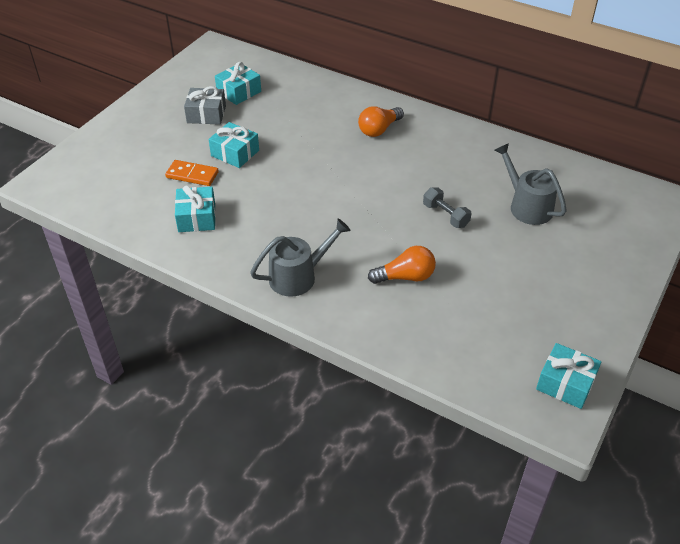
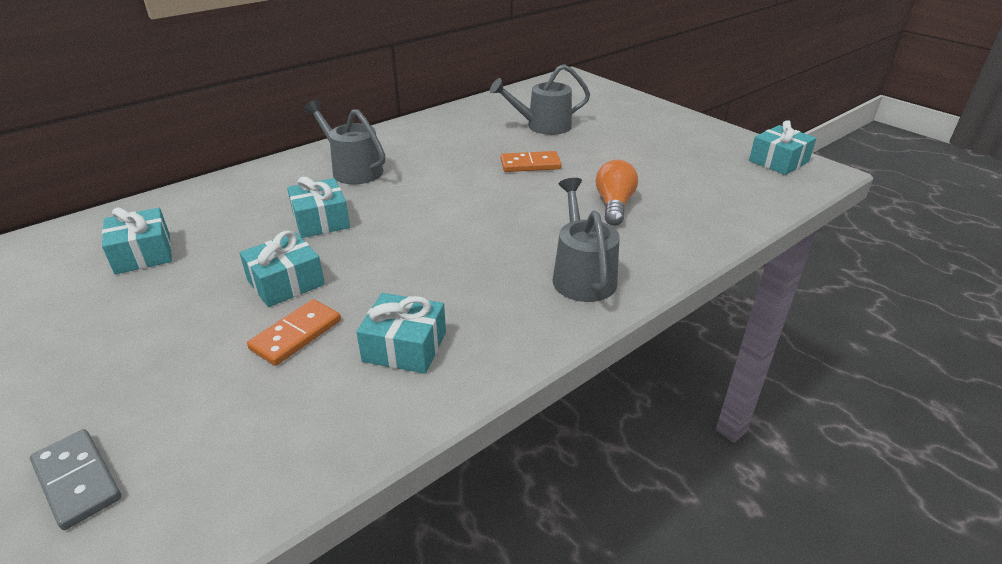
camera: 70 degrees left, 10 degrees down
grey gift [184,86,226,125] -> none
orange light bulb [358,106,404,137] -> grey watering can [303,100,385,184]
grey dumbbell [423,187,472,228] -> orange domino [501,151,562,172]
none -> grey domino [30,429,121,530]
none -> turquoise gift [287,177,350,238]

